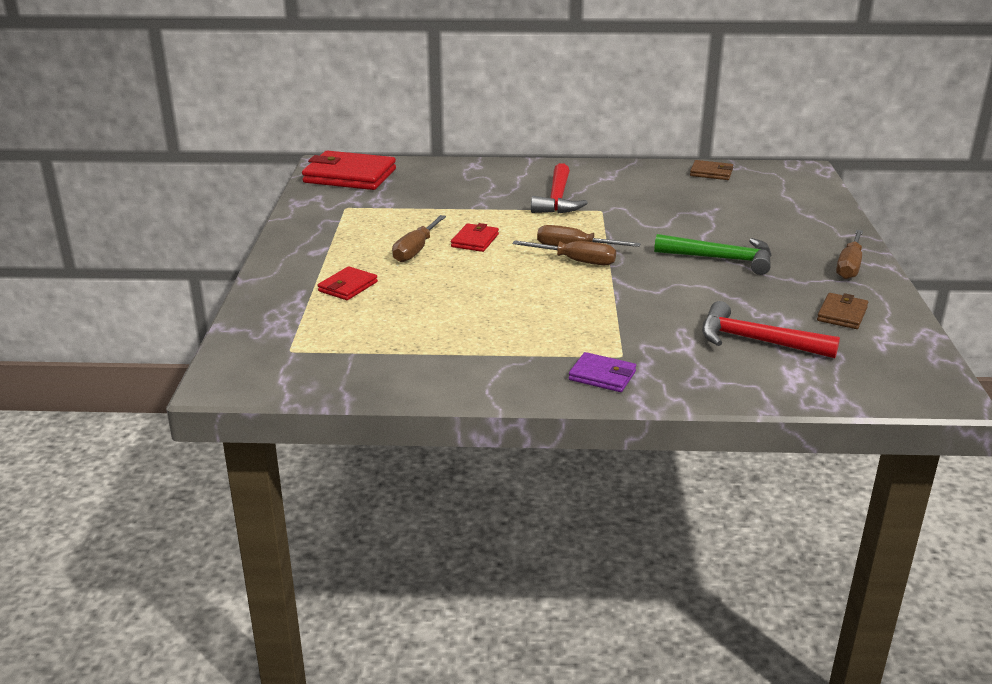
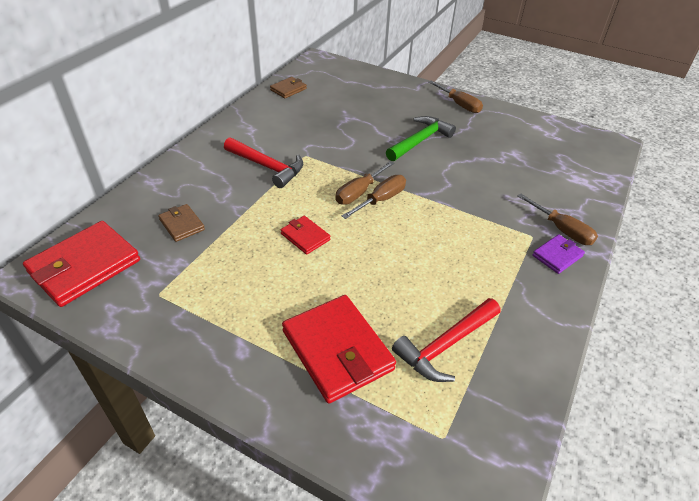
camera: 65 degrees left, 15 degrees up
red wallet [318,266,378,300] -> red wallet [282,295,396,404], size x1.97
brown screwdriver [392,215,446,262] -> brown screwdriver moved to [518,194,598,245]
red hammer [702,301,840,358] -> red hammer moved to [392,298,501,382]
brown wallet [817,293,868,329] -> brown wallet moved to [158,204,205,242]

